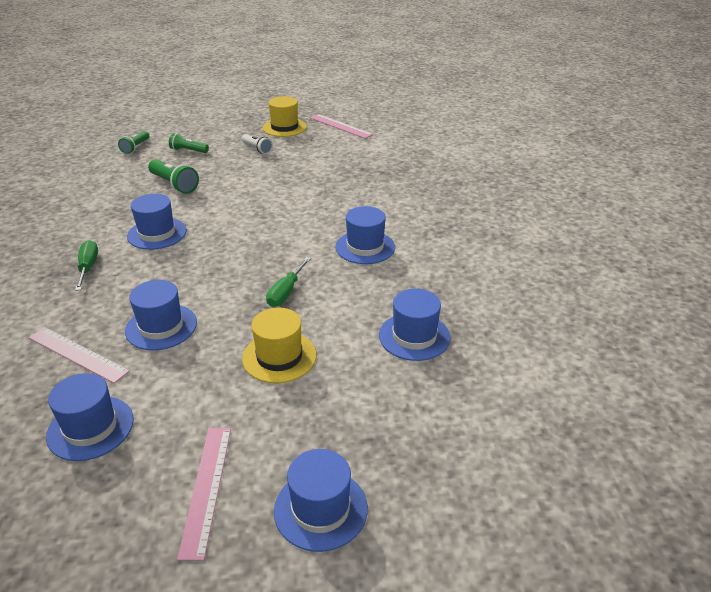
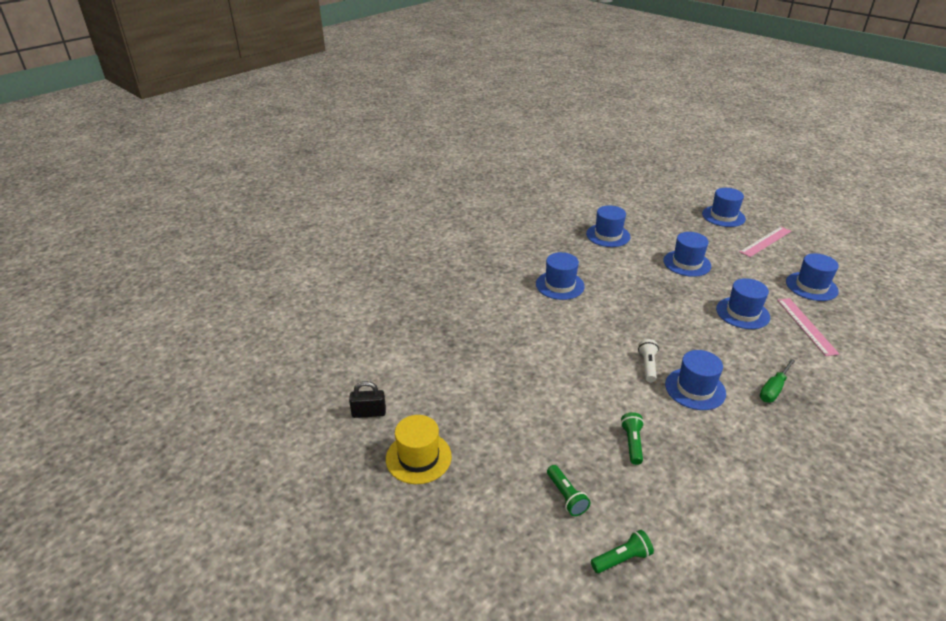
camera: 130 degrees left, 0 degrees up
green flashlight [148,160,199,194] -> green flashlight [621,412,644,465], size x0.66
white flashlight [241,134,273,154] -> white flashlight moved to [638,339,659,382]
yellow hat [242,308,317,383] -> blue hat [663,232,711,277]
green screwdriver [266,257,311,307] -> none
pink ruler [310,114,373,139] -> black padlock [349,381,386,418]

